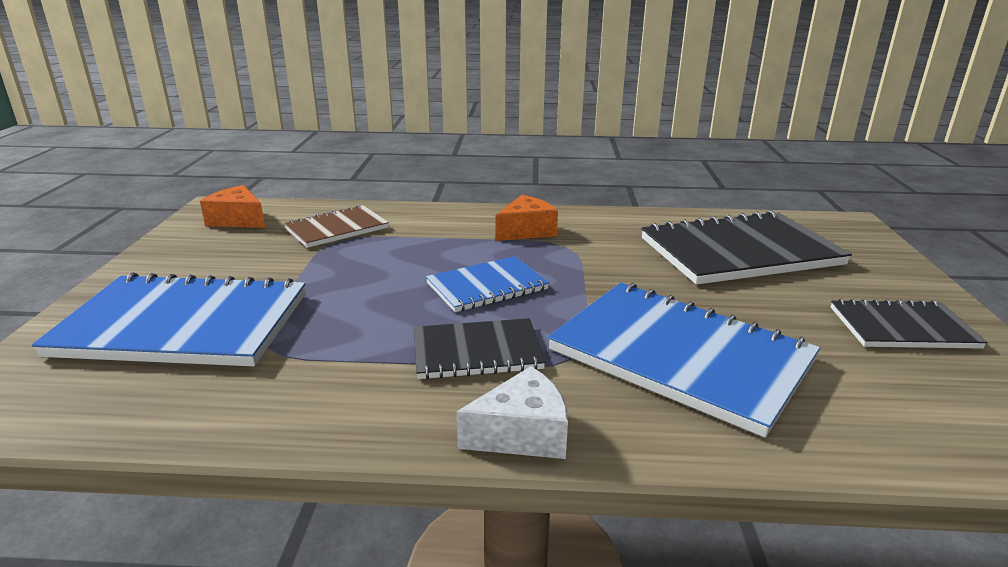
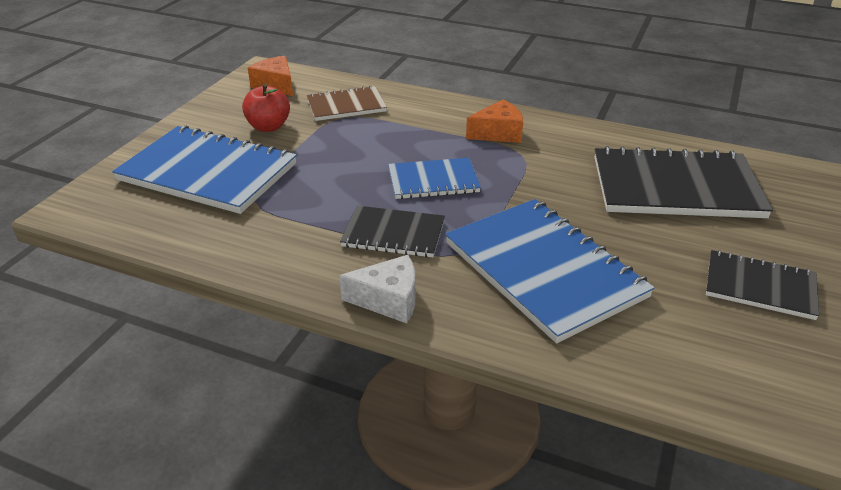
camera: 20 degrees right, 10 degrees up
none -> red apple [242,83,290,132]

